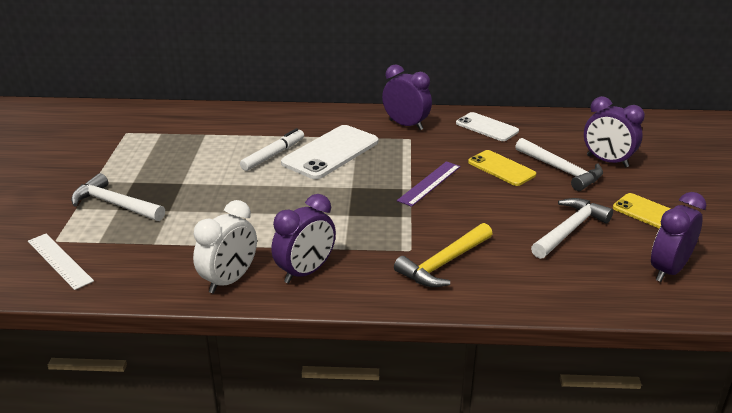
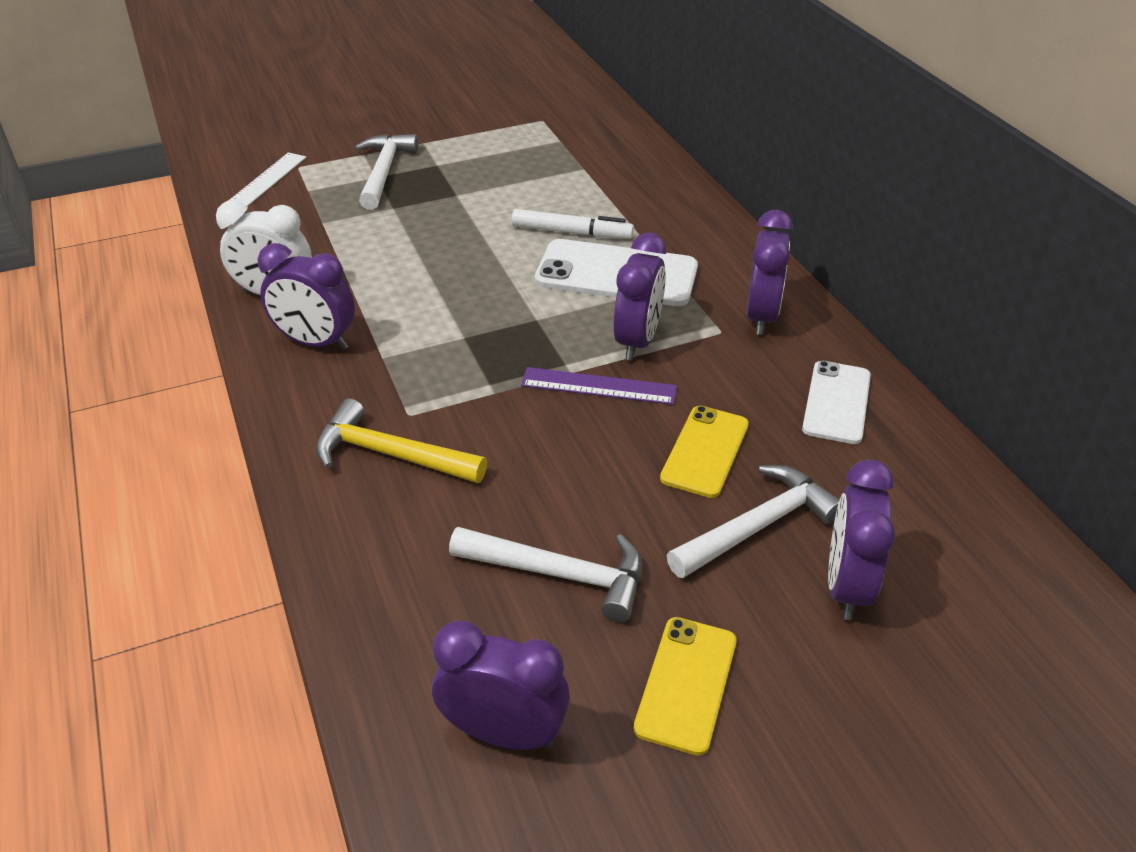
camera: 65 degrees right, 10 degrees up
white hammer [515,138,603,191] -> white hammer turned 150 degrees counterclockwise [666,465,840,578]
none -> purple clock [613,233,666,360]

